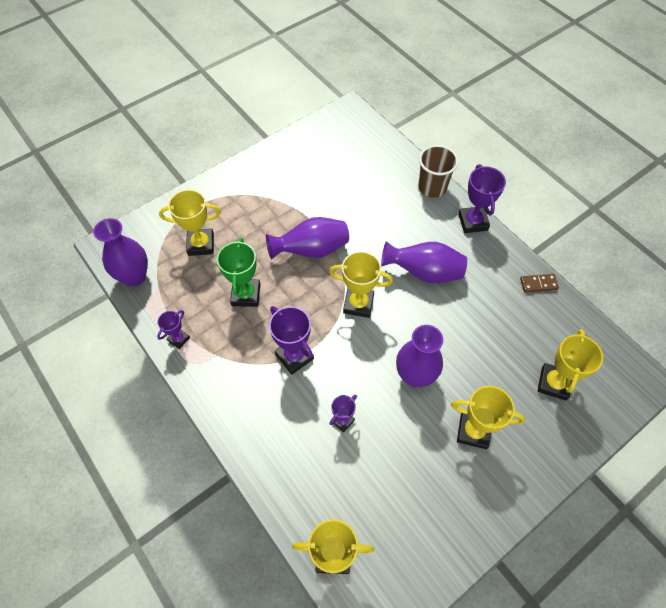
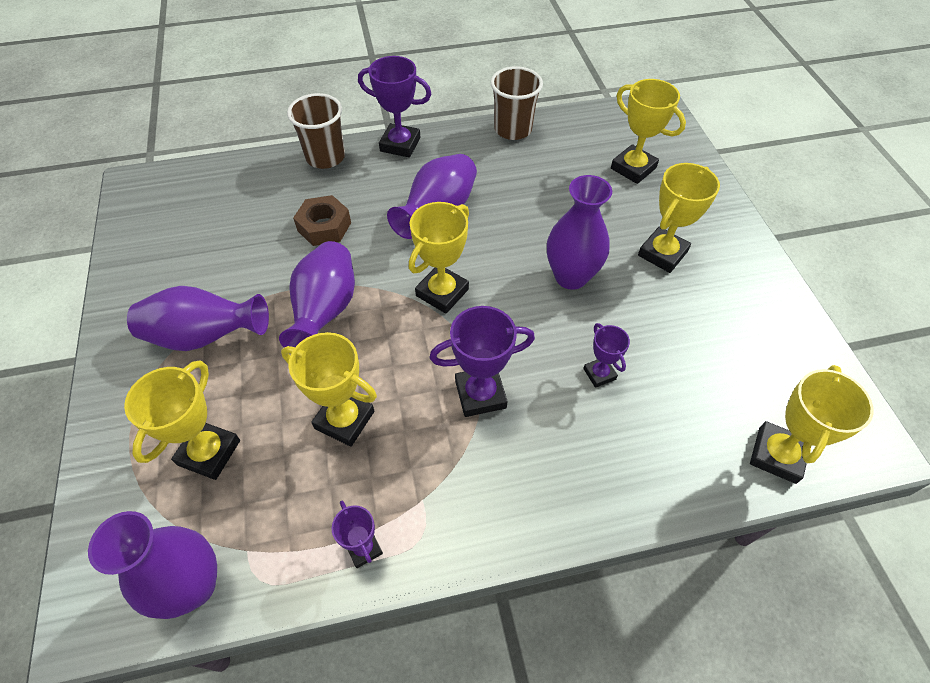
camera: 65 degrees left, 5 degrees down
green trophy [217,238,260,307] -> yellow trophy [281,332,377,447]
brown domino [520,274,559,293] -> brown cup [490,66,543,140]
none -> purple vase [127,286,269,351]
none -> brown nut [293,195,351,246]

